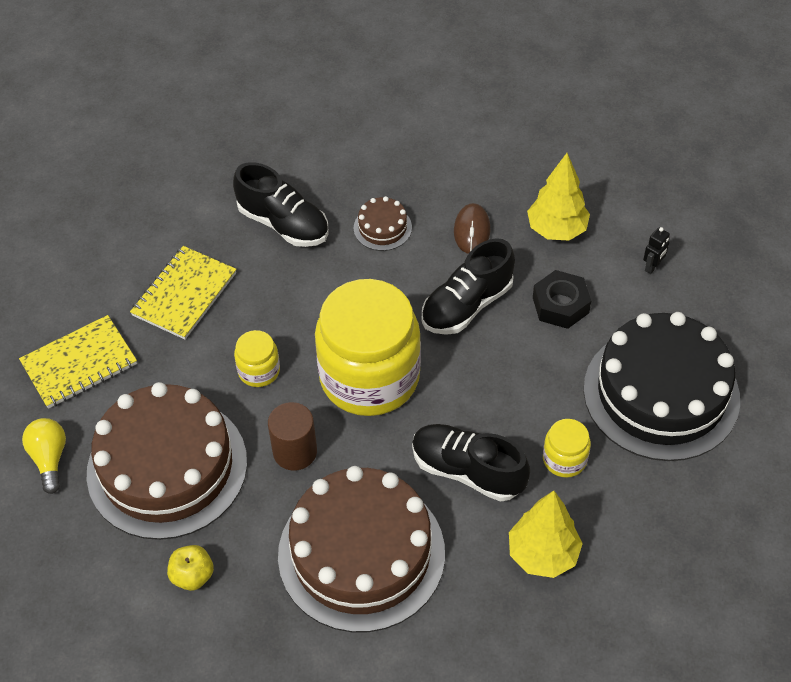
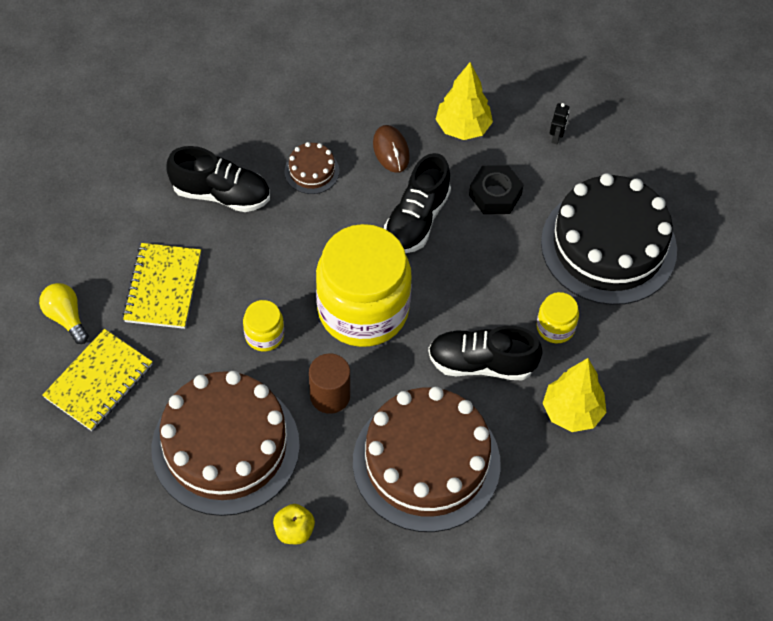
camera: 25 degrees left, 5 degrees up
yellow light bulb [22,418,66,494] -> yellow light bulb moved to [39,283,89,344]

